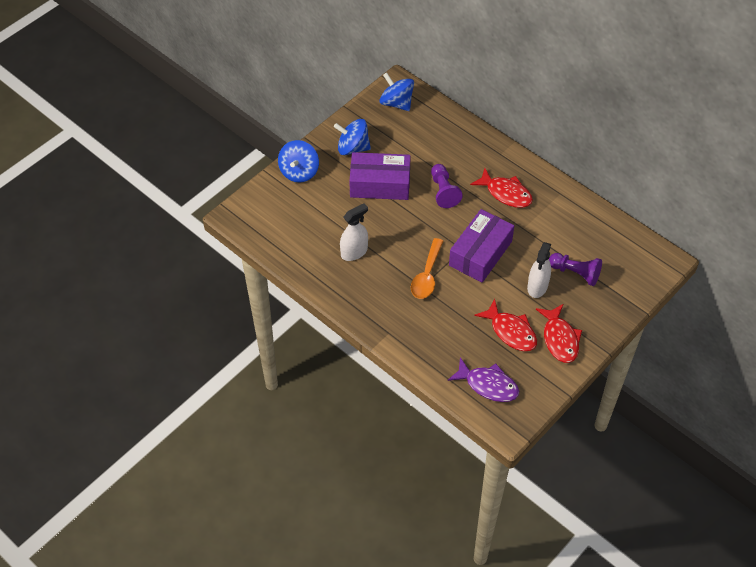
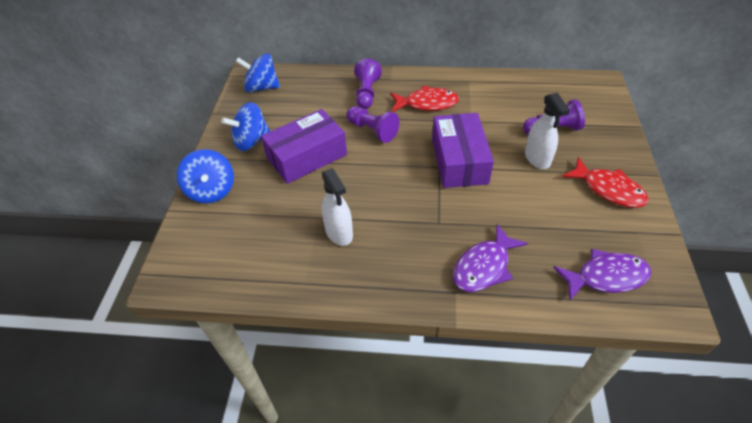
camera: 35 degrees left, 5 degrees down
white spray bottle [340,203,368,261] -> white spray bottle turned 135 degrees clockwise [321,168,353,246]
orange spoon [411,238,443,299] -> none
red fish [474,299,537,351] -> none
none -> purple pawn [354,59,382,109]
none -> purple fish [453,224,528,292]

